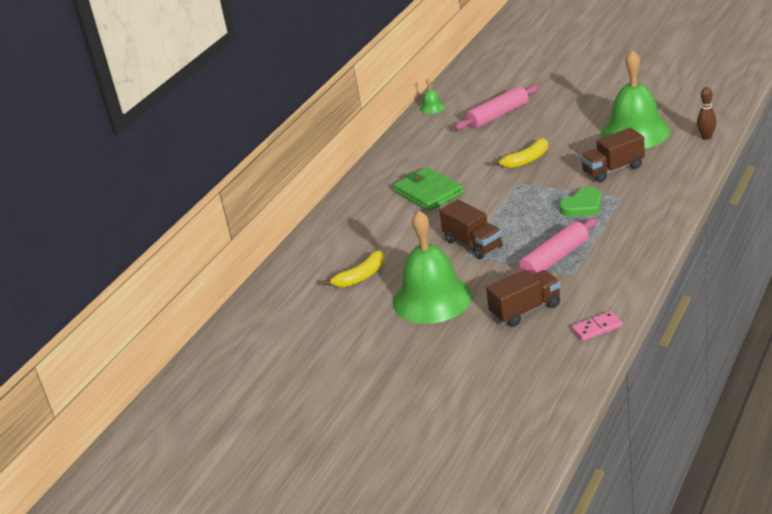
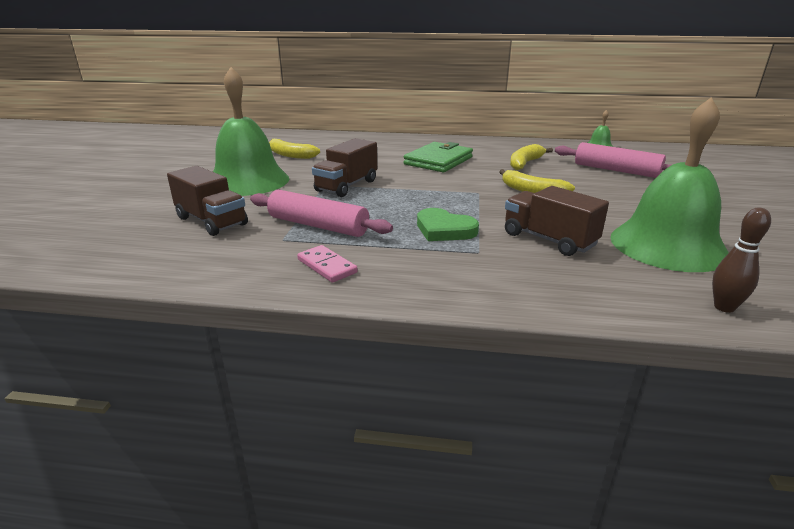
camera: 65 degrees right, 5 degrees down
pink domino [572,311,623,341] -> pink domino moved to [297,245,358,283]
none -> yellow banana [510,144,553,170]

